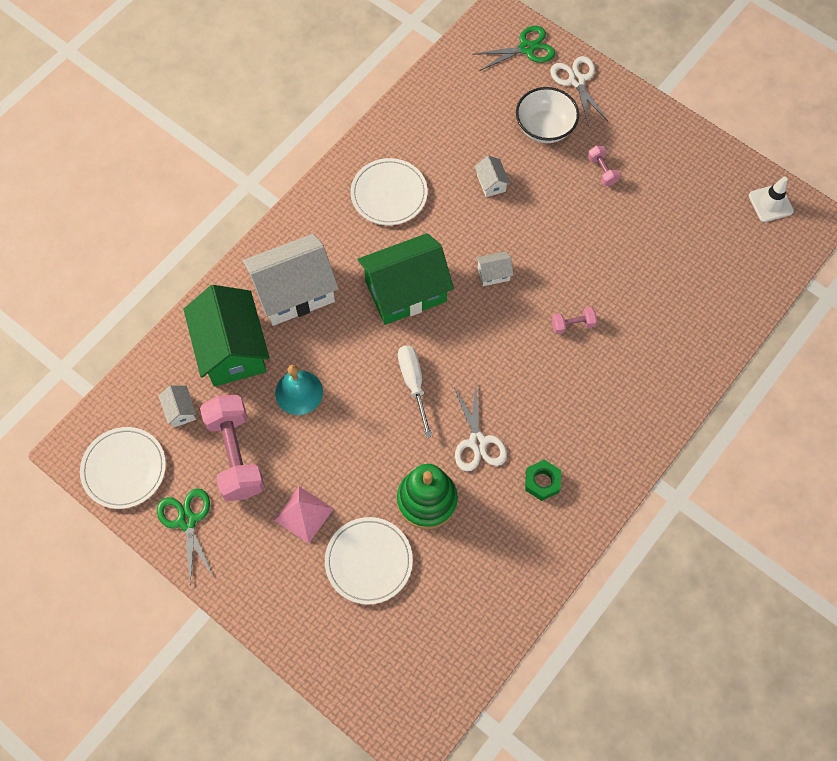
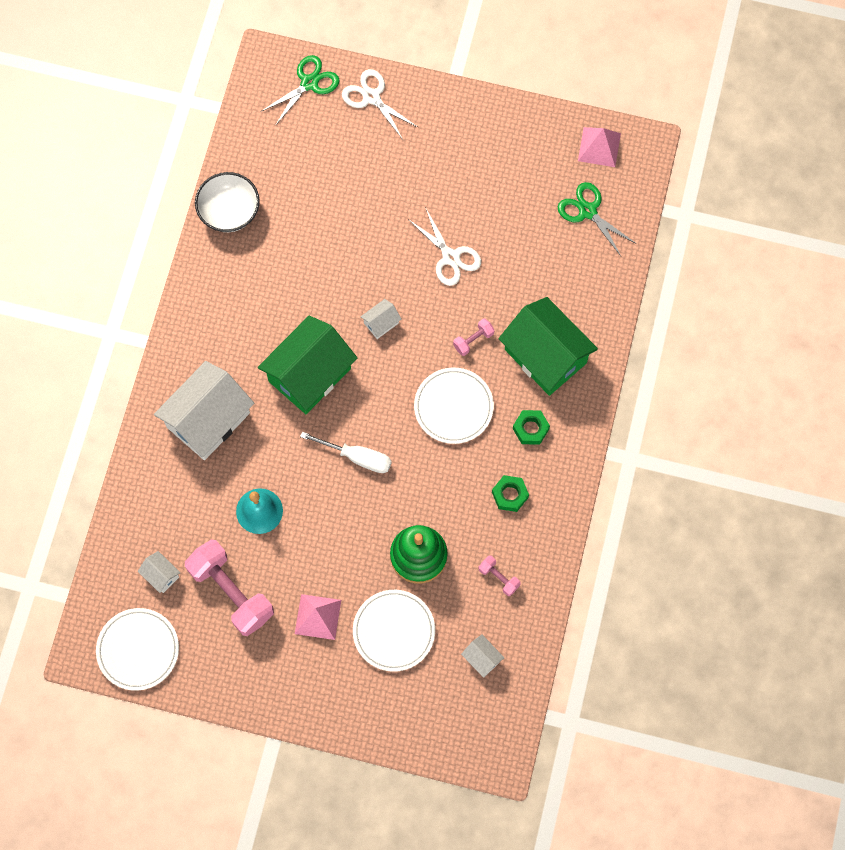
camera: 25 degrees left, 5 degrees up
green scissors [157,488,213,583] -> green scissors moved to [558,182,637,256]
green house [184,285,270,387] -> green house moved to [499,297,598,396]
white plate [351,158,428,225] -> white plate moved to [414,368,494,444]
white screwdriver [398,345,432,438] -> white screwdriver turned 150 degrees clockwise [300,432,392,473]
white scissors [454,386,507,471] -> white scissors moved to [408,207,481,286]
white house [475,156,510,197] -> white house moved to [461,635,504,678]
white bowl [516,87,579,143] -> white bowl moved to [195,172,260,232]
pink dumbbell [588,145,620,186] -> pink dumbbell moved to [478,555,521,596]
white traffic cone [749,177,794,222] -> pink pyramid [578,127,621,167]
none -> green nut [513,410,550,445]

